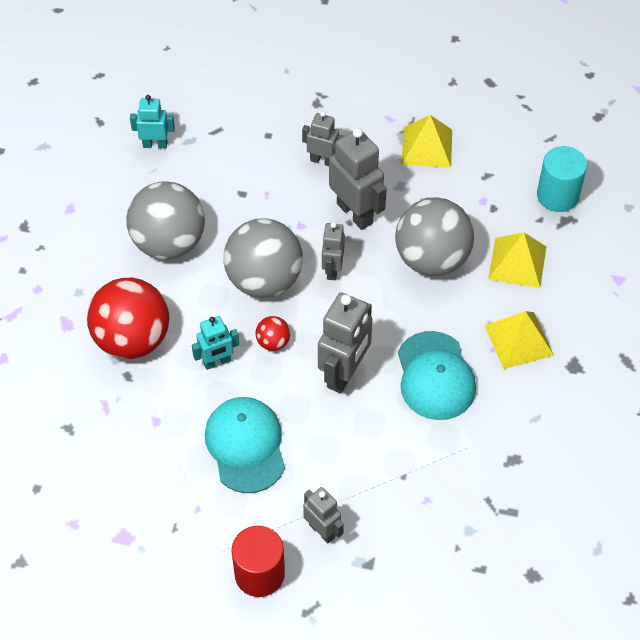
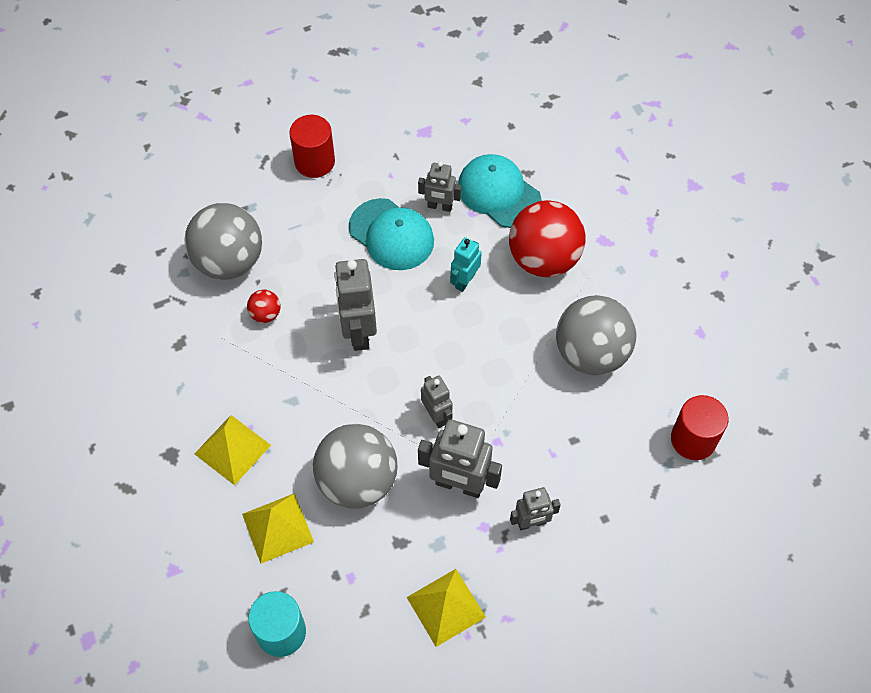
camera: 145 degrees right, 5 degrees up
turquoise robot [130,95,175,149] -> red cylinder [671,395,728,460]
grey ball [223,218,303,298] -> grey ball moved to [184,203,262,280]
red ball [256,316,290,351] -> red ball moved to [247,290,281,323]
grey robot [303,487,344,543] -> grey robot moved to [418,161,461,212]
turquoise cap [398,331,476,420] -> turquoise cap moved to [458,154,542,228]

